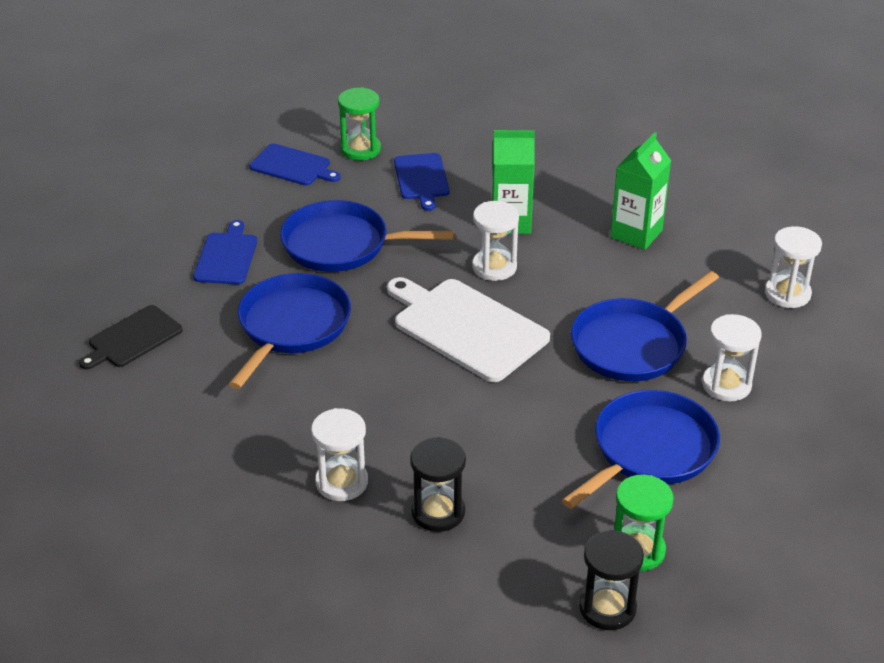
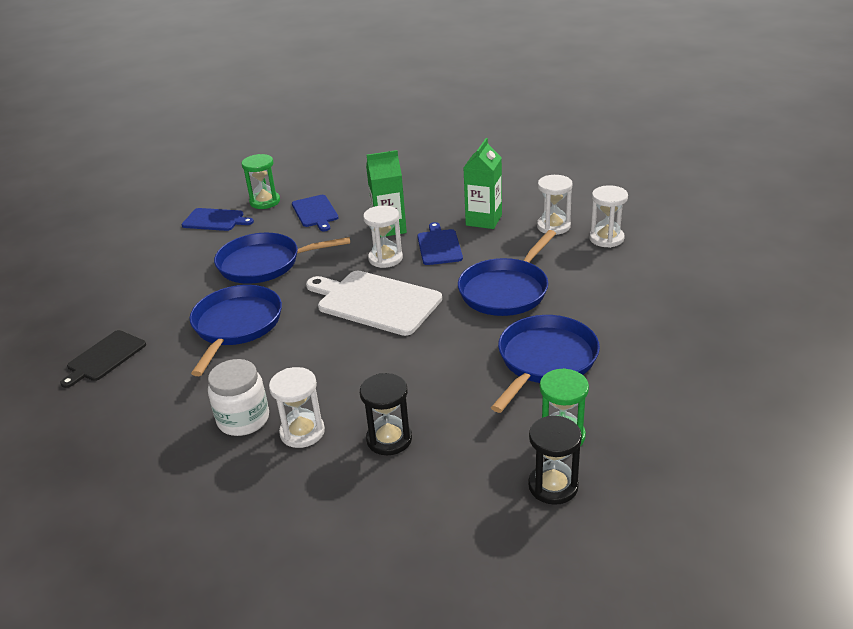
camera: 10 degrees left, 5 degrees down
blue cutting board [193,220,257,285] -> blue cutting board moved to [417,222,463,265]
white hourglass [702,314,762,401] -> white hourglass moved to [537,175,573,235]
none -> white jar [208,359,269,436]

